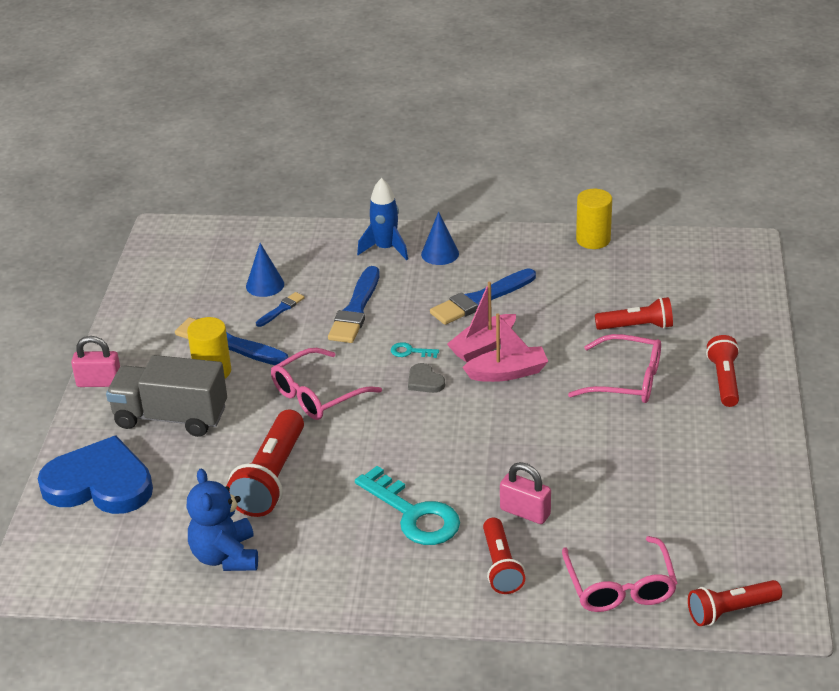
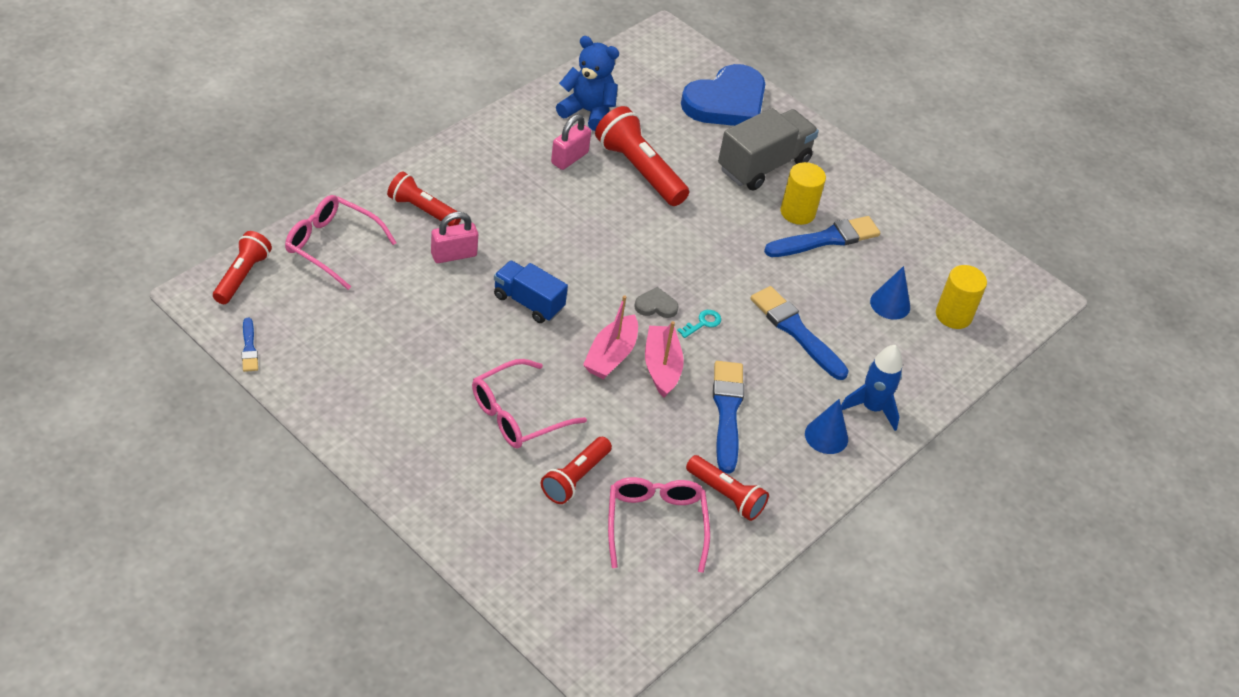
camera: 120 degrees right, 10 degrees up
pink padlock [71,336,120,387] -> pink padlock moved to [551,114,591,170]
blue brush [256,292,305,327] -> blue brush moved to [242,318,258,372]
pink glasses [271,348,382,420] -> pink glasses moved to [608,477,710,573]
turquoise key [355,466,460,545] -> none
yellow cylinder [576,189,612,249] -> yellow cylinder moved to [936,265,987,329]
red flashlight [706,335,739,407] -> red flashlight moved to [686,455,769,521]
none -> blue truck [494,260,568,323]

